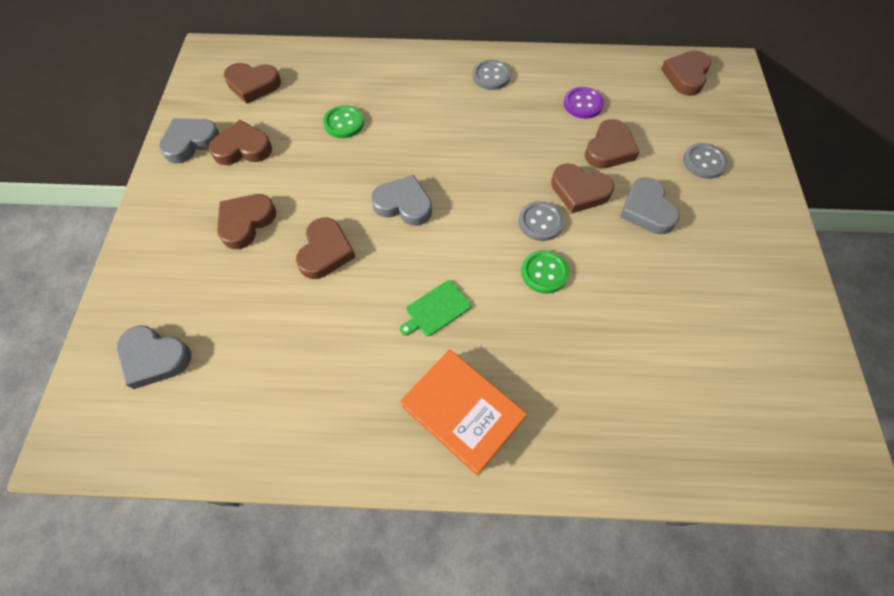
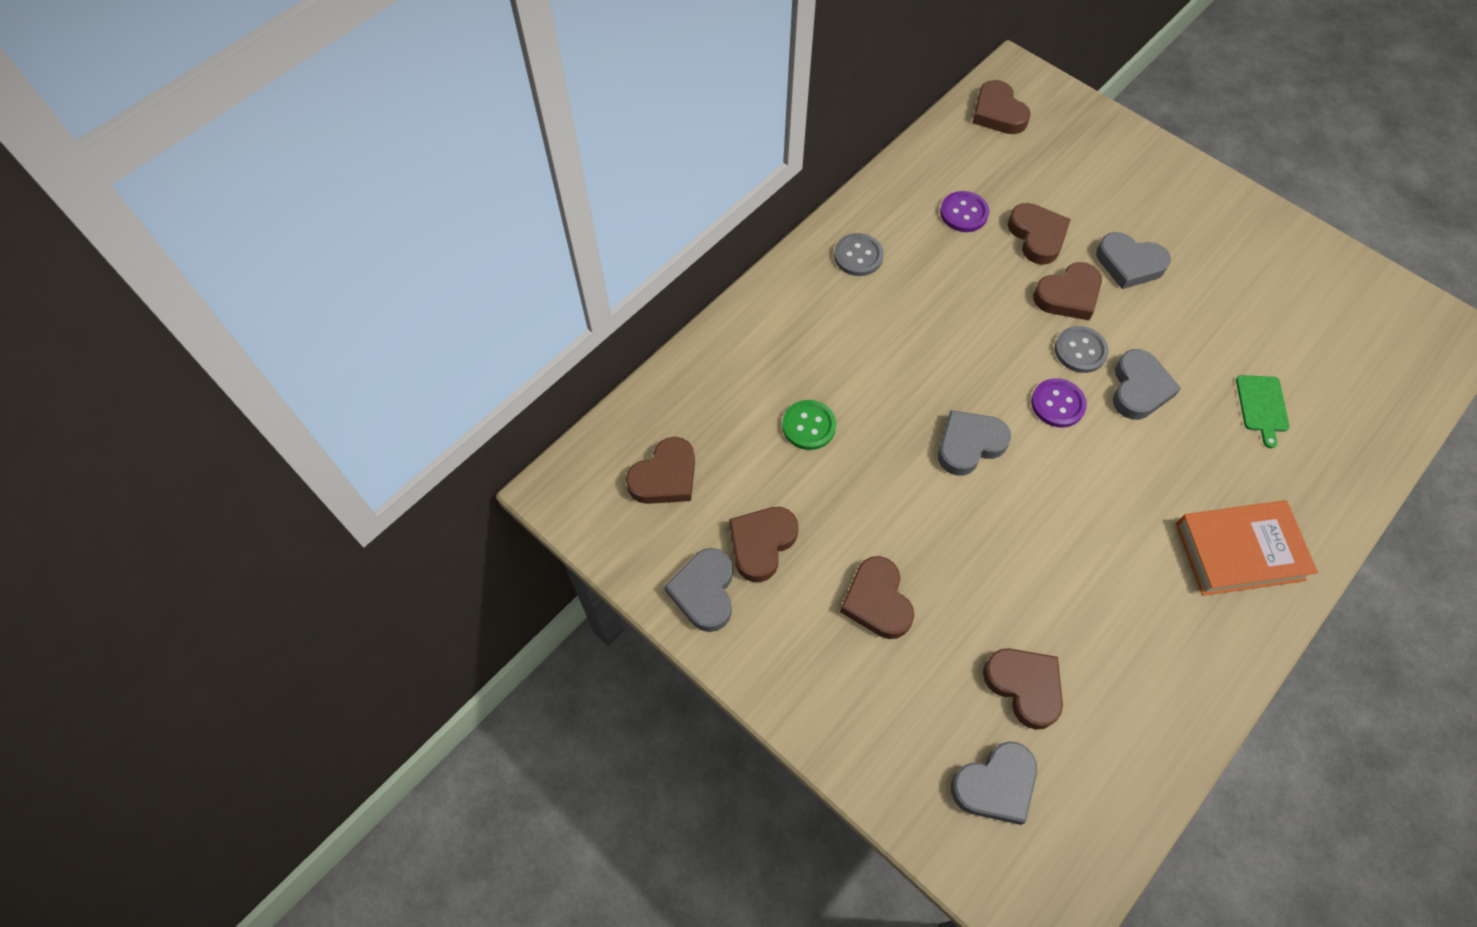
camera: 50 degrees left, 0 degrees up
brown heart [296,218,355,279] -> brown heart moved to [983,648,1063,730]
green cutting board [400,280,471,336] -> green cutting board moved to [1236,375,1289,448]
green button [521,250,569,294] -> grey heart [1113,349,1181,420]
grey button [683,143,728,179] -> none
none -> purple button [1031,378,1087,428]

